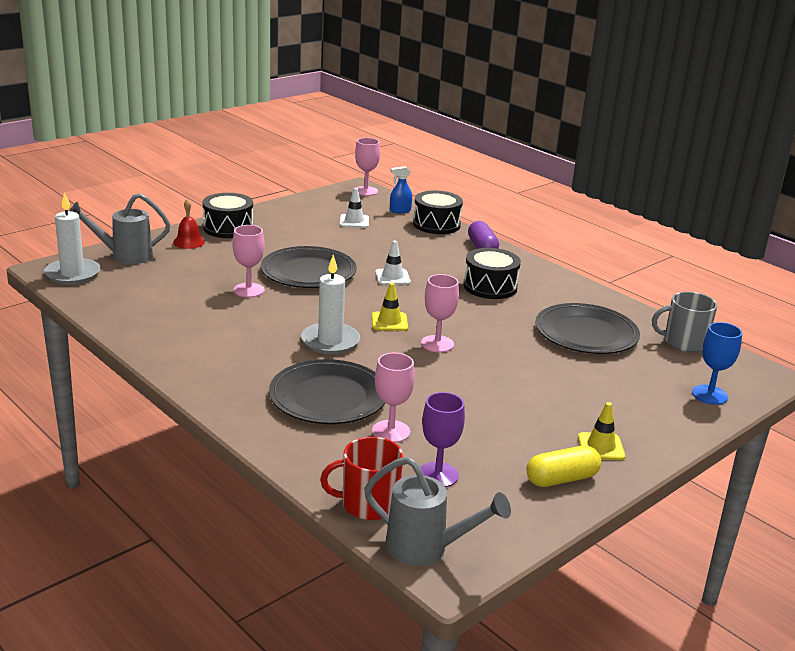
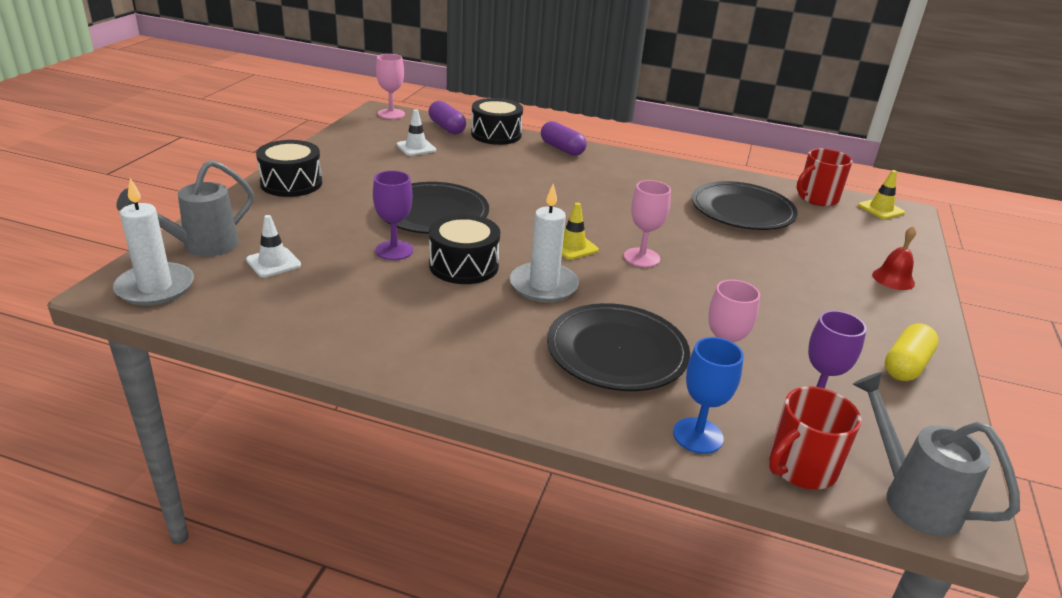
camera: 30 degrees left, 5 degrees up
red bell [173,199,205,249] -> red bell moved to [872,226,916,290]
pink goblet [233,225,265,298] -> purple goblet [373,170,413,260]
grey watering can [364,456,511,566] -> grey watering can turned 120 degrees counterclockwise [853,372,1020,537]
white traffic cone [375,241,411,285] -> white traffic cone moved to [246,215,301,277]
blue spray bottle [390,166,412,213] -> purple capsule [429,101,466,134]
black drum [464,248,521,299] -> black drum moved to [429,214,500,284]
yellow traffic cone [578,402,625,460] -> yellow traffic cone moved to [858,170,905,219]
grey mug [652,292,717,352] -> red mug [797,148,853,206]
blue goblet [692,322,742,405] -> blue goblet moved to [673,337,744,454]

